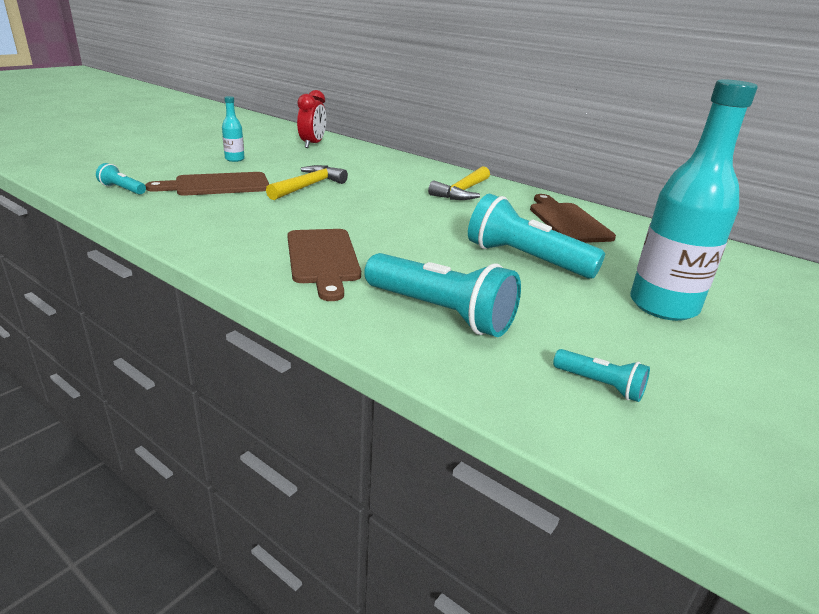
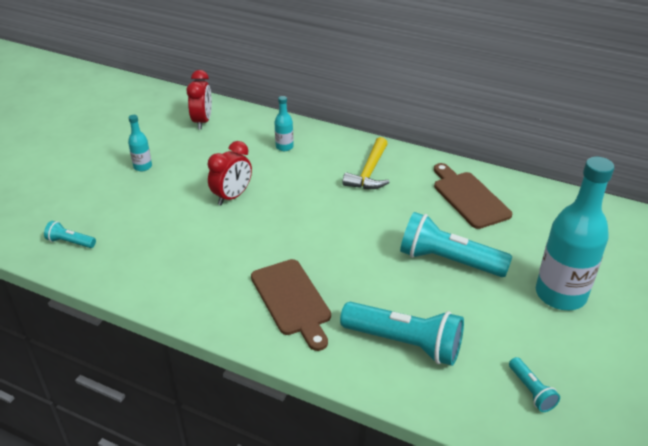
camera: 10 degrees left, 10 degrees up
brown cutting board [145,172,269,196] -> none
yellow hammer [266,165,348,200] -> red clock [208,141,252,205]
turquoise flashlight [553,349,650,402] -> turquoise flashlight turned 45 degrees clockwise [509,357,560,412]
none -> turquoise bottle [274,96,294,151]

